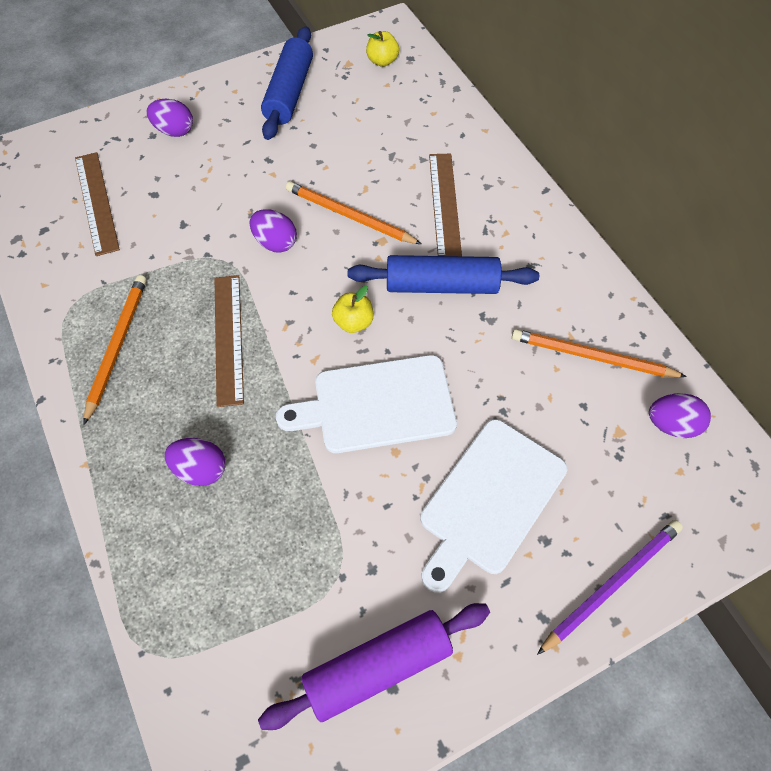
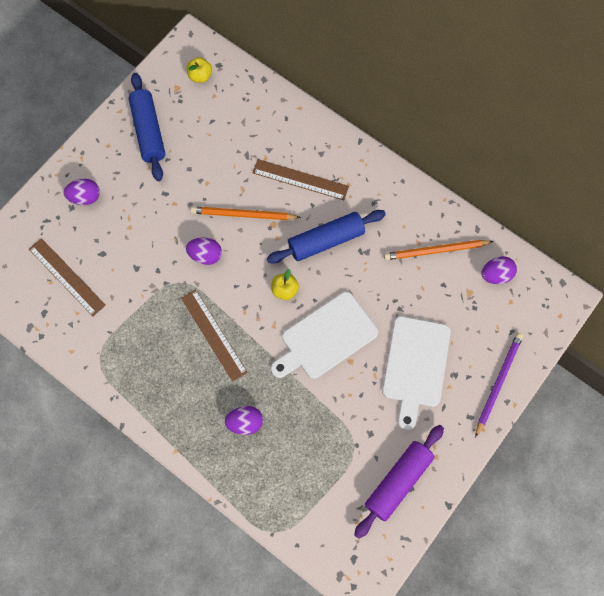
camera: 25 degrees left, 10 degrees up
orange pencil [83,275,147,425] -> none
brown ruler [429,154,462,256] -> brown ruler turned 45 degrees counterclockwise [252,159,349,200]

